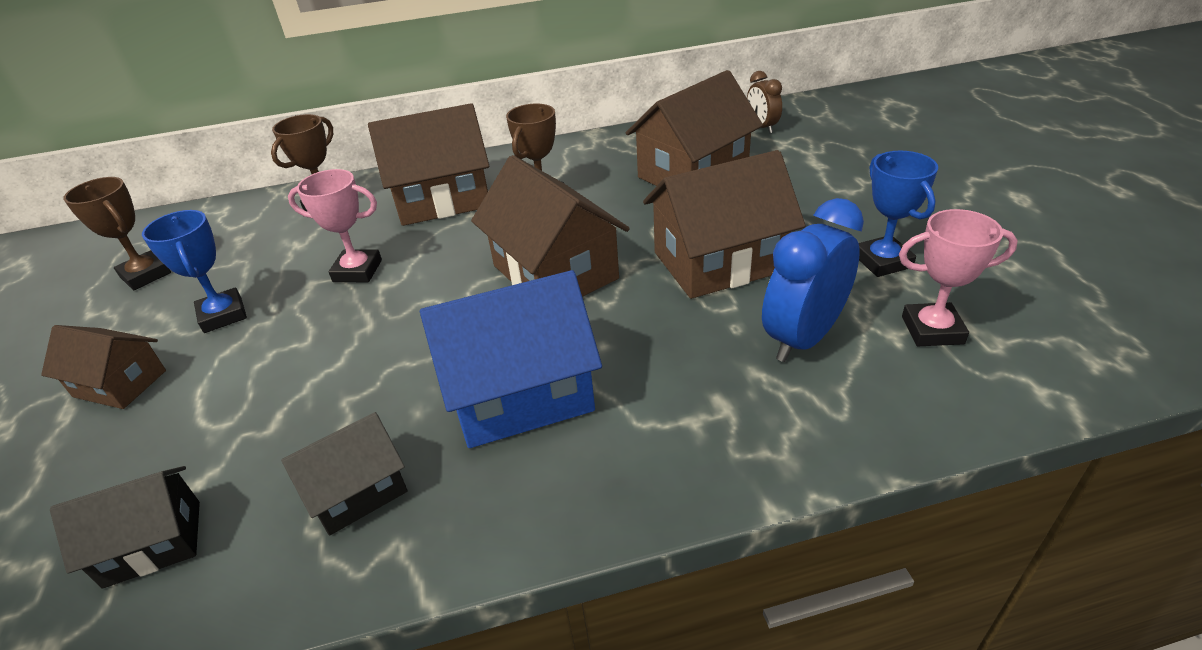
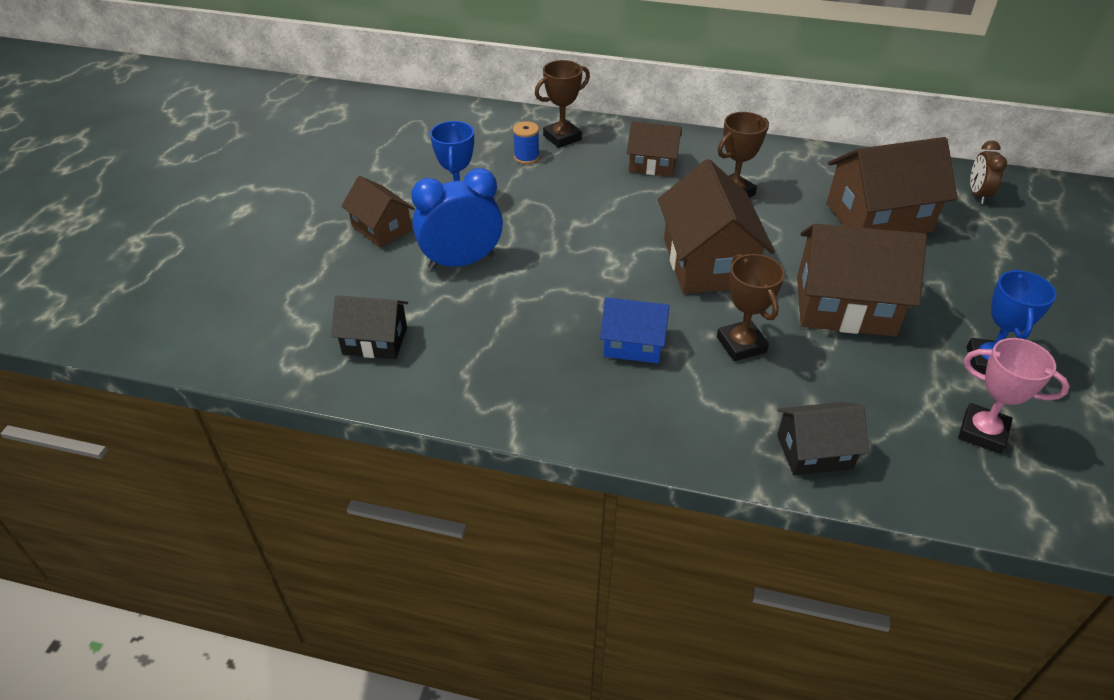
camera: 25 degrees right, 5 degrees up
brown trophy [63,177,171,290] -> brown trophy moved to [717,254,785,361]
black house [281,412,407,536] -> black house moved to [777,402,869,475]
pink trophy [288,169,382,282] -> none
brown house [368,103,489,226] -> brown house [627,121,682,177], size x0.57
blue house [420,270,602,448] -> blue house [600,297,670,363], size x0.57
blue clock [762,198,864,362] -> blue clock moved to [411,168,503,270]
none -> blue spool [513,121,540,164]

